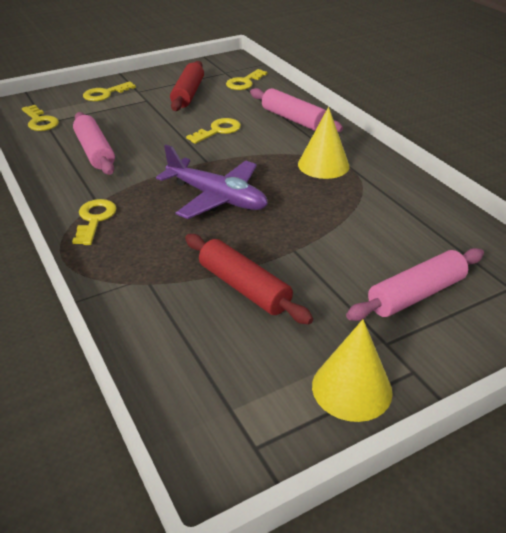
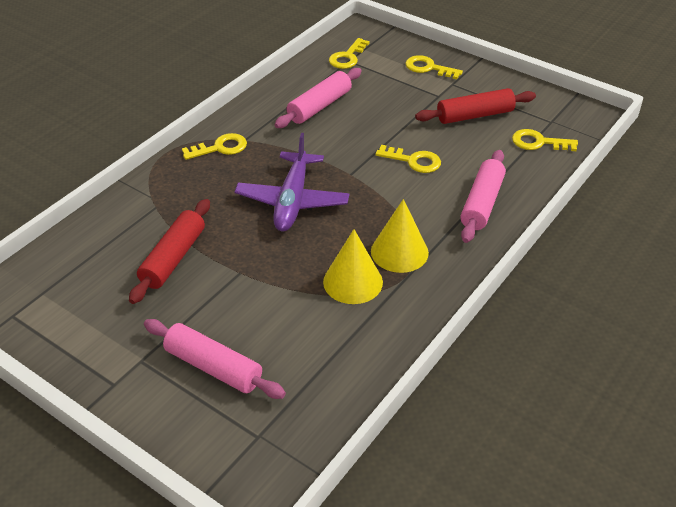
camera: 65 degrees right, 5 degrees up
yellow cone [312,319,393,422] -> yellow cone moved to [323,229,383,304]

